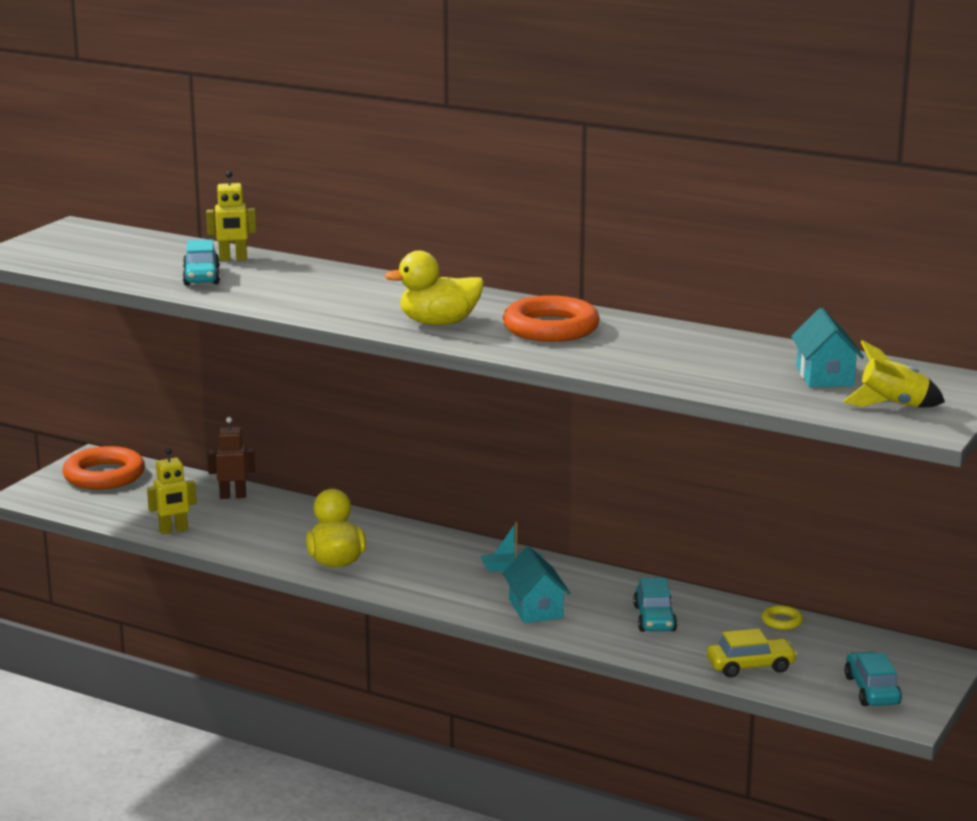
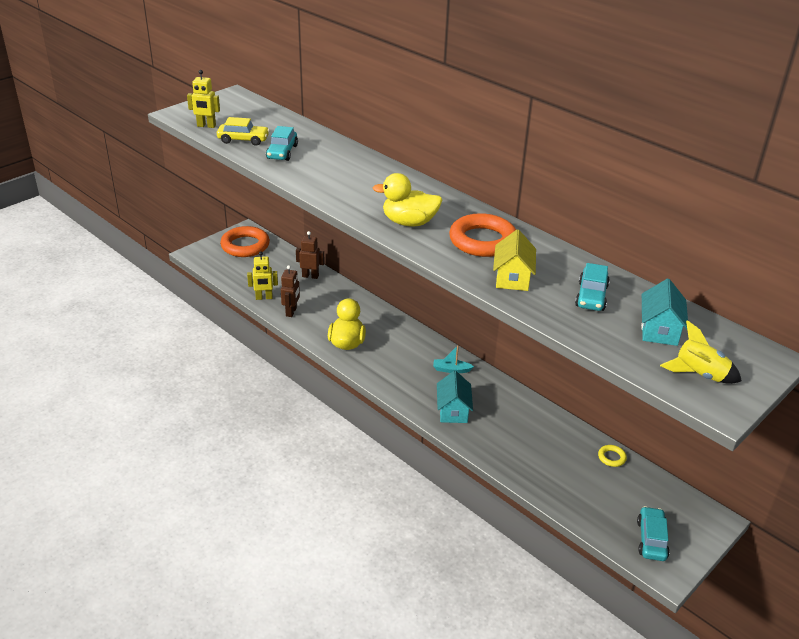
camera: 15 degrees right, 15 degrees up
yellow robot [206,171,257,261] -> yellow robot moved to [187,70,220,128]
turquoise car [633,578,677,632] -> turquoise car moved to [575,263,610,311]
yellow car [707,629,797,678] -> yellow car moved to [217,117,270,146]
none -> brown robot [281,265,300,317]
none -> yellow house [493,229,536,291]

